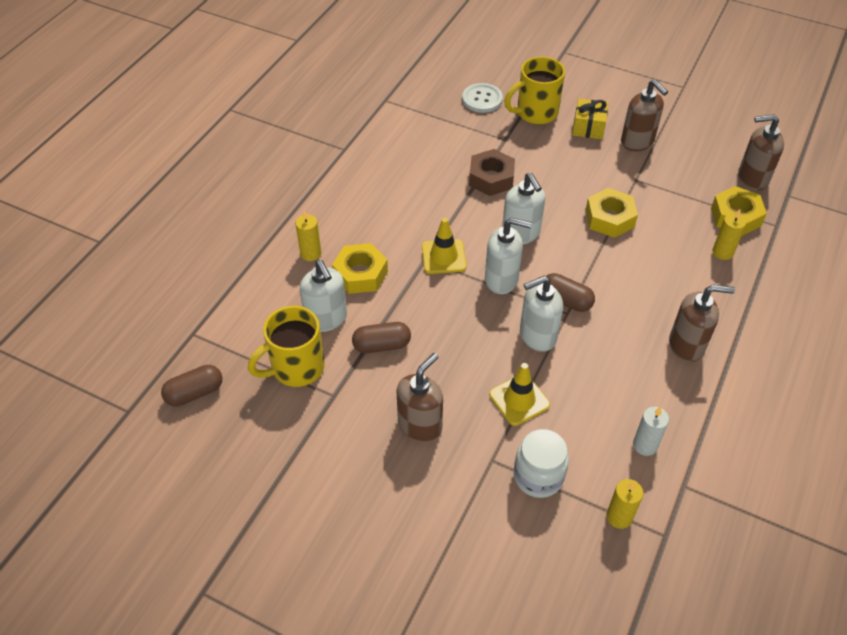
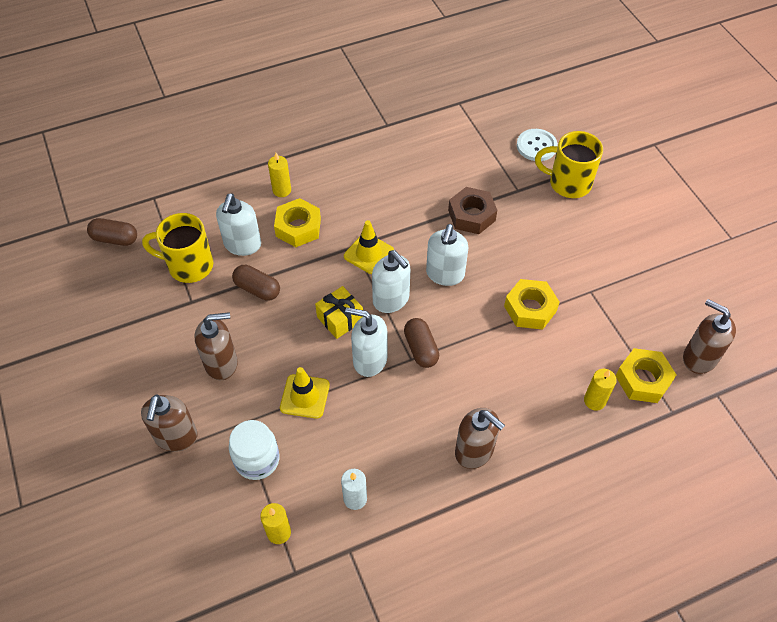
camera: 40 degrees right, 5 degrees up
yellow gift [572,99,608,139] -> yellow gift moved to [315,286,363,339]
brown soap dispenser [621,79,668,151] -> brown soap dispenser moved to [141,394,198,452]

